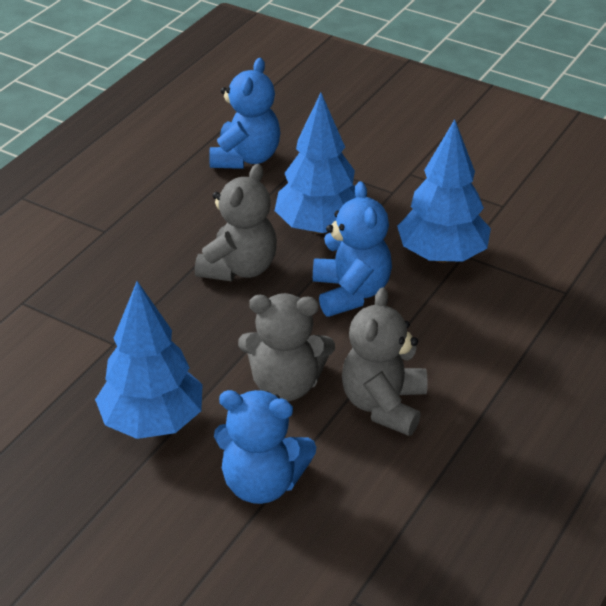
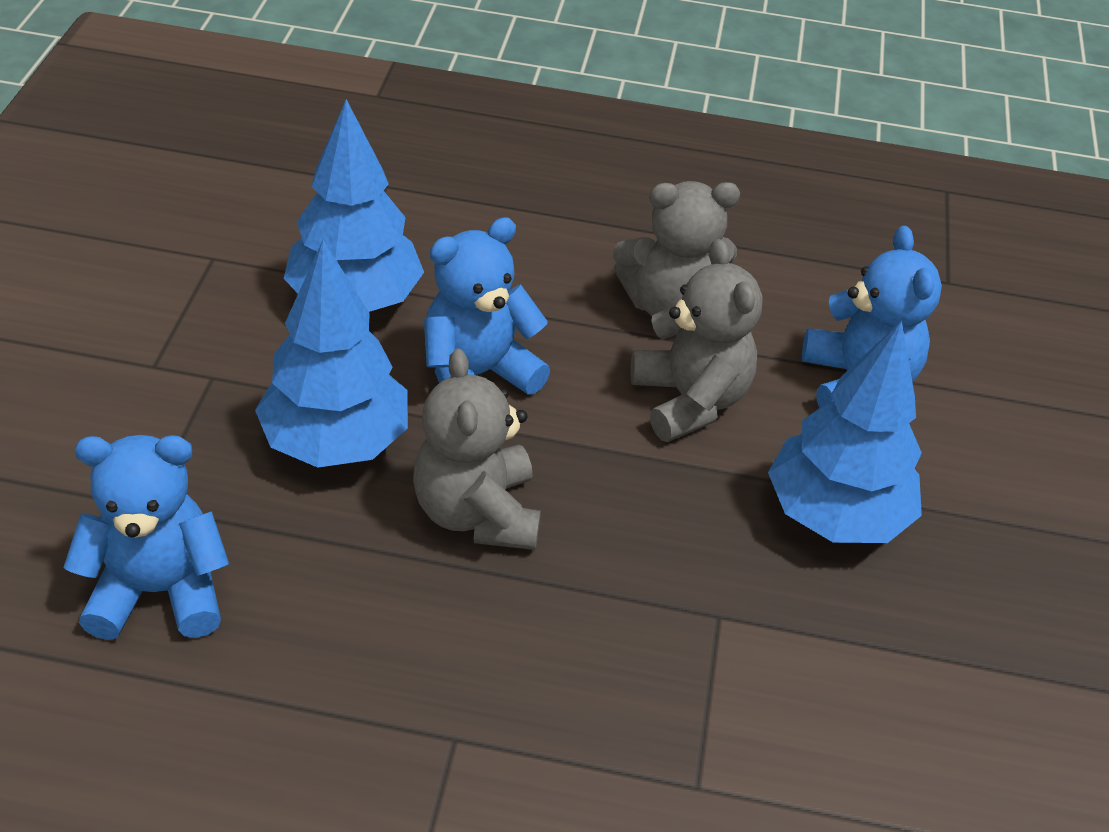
camera: 115 degrees left, 5 degrees up
grey teddy bear [195,164,277,282] -> grey teddy bear turned 105 degrees counterclockwise [413,349,541,550]

